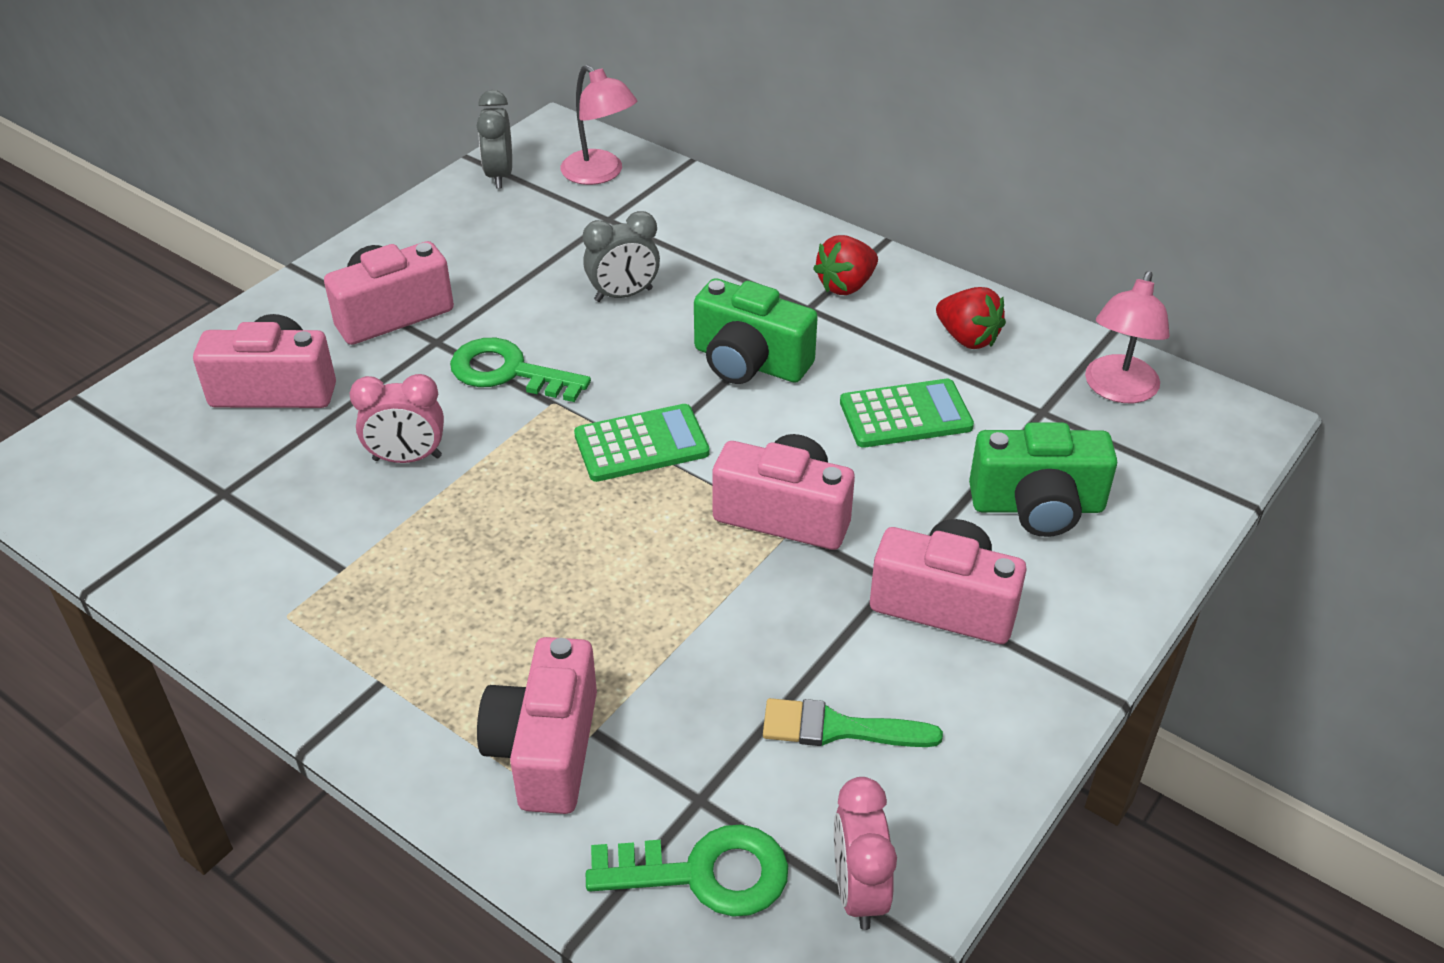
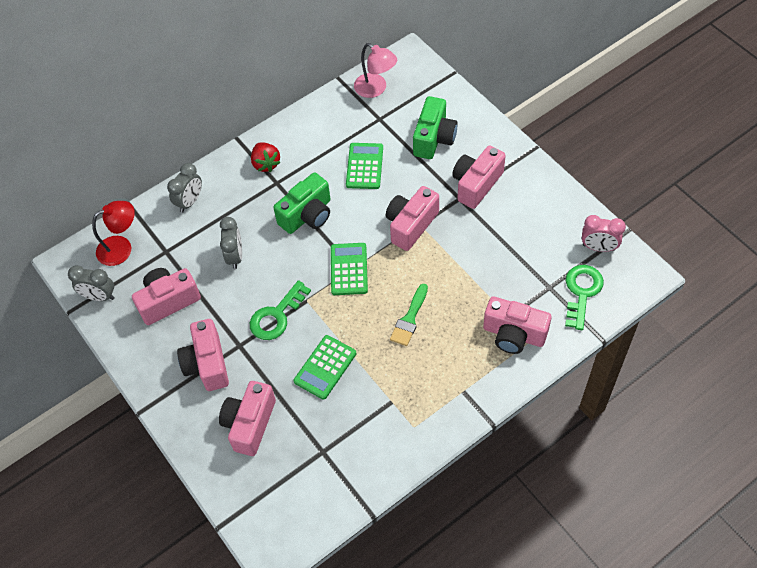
camera: 70 degrees left, 15 degrees up
pink clock [350,374,444,463] -> green calculator [294,335,356,400]
pink lamp [561,65,637,185] -> red lamp [92,201,135,266]
green brush [763,698,943,747] -> green brush moved to [390,284,428,346]
red strawberry [936,287,1006,349] -> none
none -> pink camera [132,268,201,325]
none -> grey clock [167,163,202,213]

